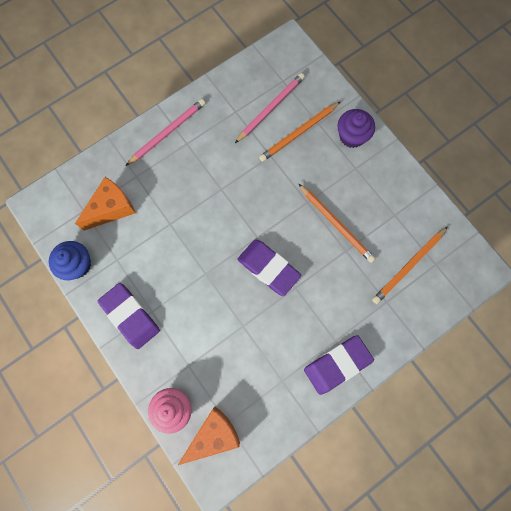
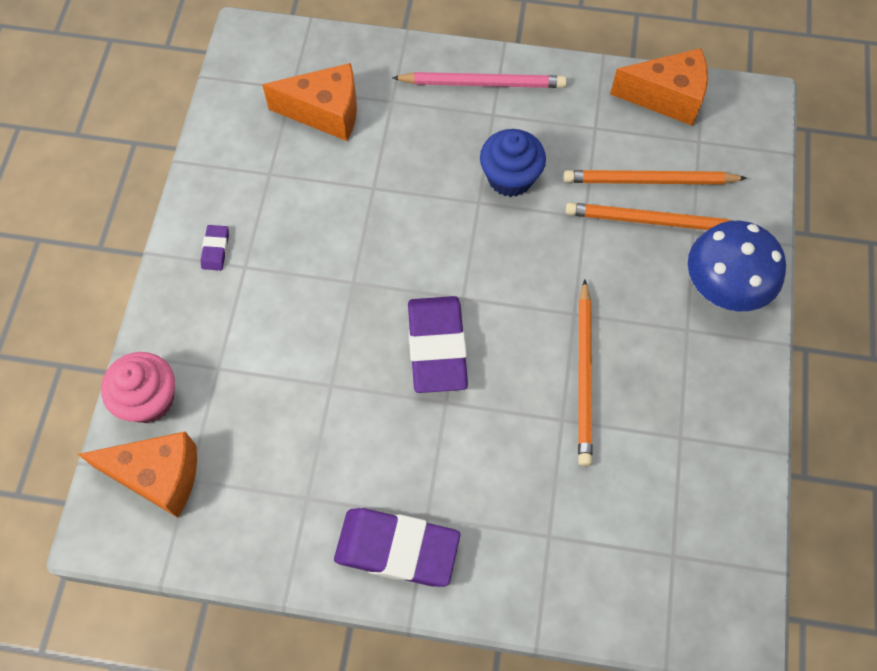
camera: 45 degrees right, 10 degrees down
blue cupcake [49,241,91,280] -> blue cupcake moved to [480,129,546,197]
purple eraser [98,283,160,349] -> purple eraser [201,225,229,270], size x0.44
pink pencil [235,73,305,143] -> none
purple cupcake [337,109,375,148] -> blue mushroom [688,221,786,311]
orange pencil [372,226,448,304] -> orange pencil moved to [563,170,747,184]
none -> orange cheese [610,48,708,126]

